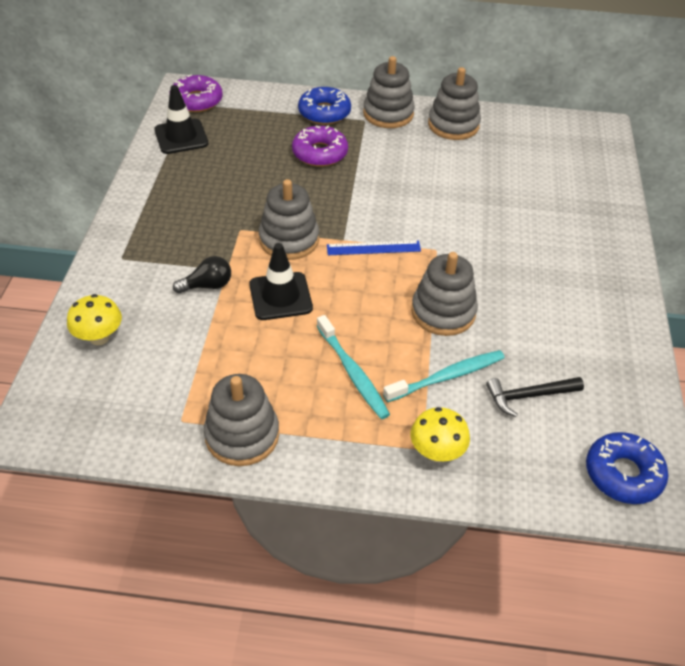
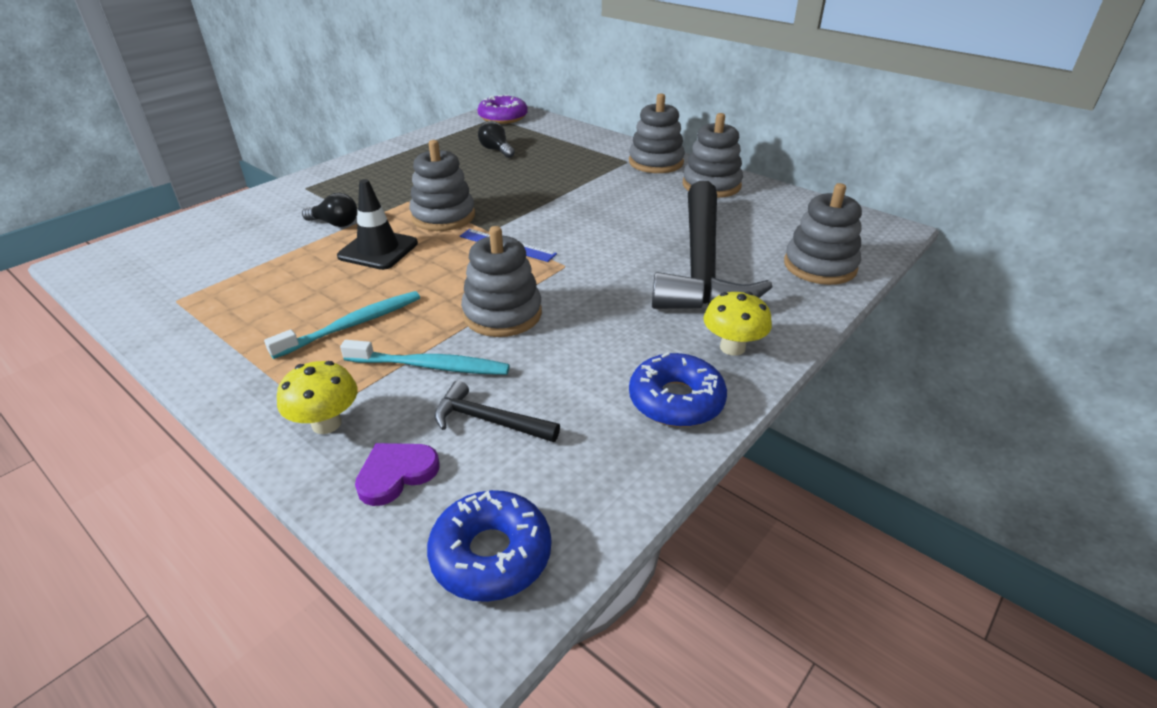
camera: 35 degrees right, 10 degrees down
yellow mushroom [67,294,122,345] -> yellow mushroom moved to [703,291,772,356]
black traffic cone [154,85,208,154] -> none
grey stacking toy [204,374,279,466] -> grey stacking toy moved to [784,183,862,285]
purple donut [292,126,348,167] -> none
blue donut [298,87,351,125] -> blue donut moved to [629,352,727,427]
turquoise toothbrush [317,315,390,419] -> turquoise toothbrush turned 135 degrees counterclockwise [264,291,420,359]
none -> purple heart [355,443,440,506]
none -> black light bulb [478,121,515,158]
none -> black hammer [652,181,773,309]

